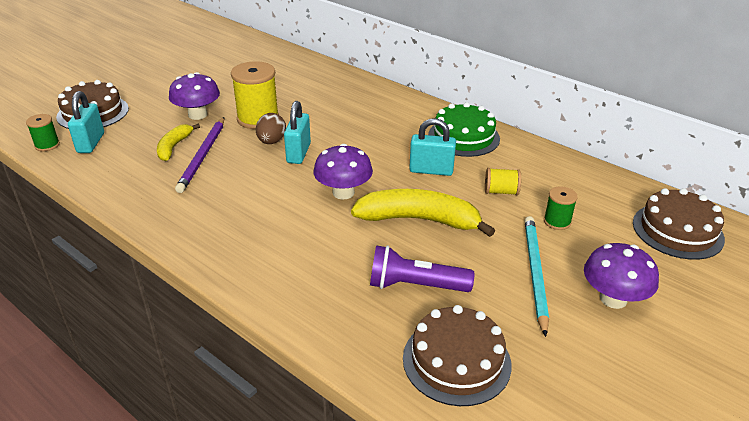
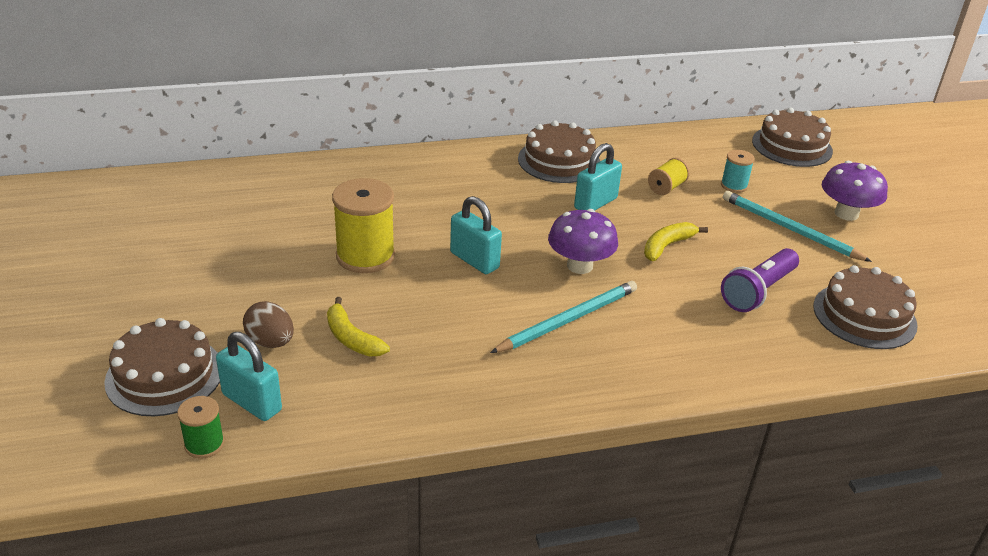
camera: 55 degrees left, 0 degrees up
purple mushroom [169,72,220,120] -> none
purple pencil [175,117,224,193] -> none
brown egg [256,113,286,144] -> brown egg moved to [243,301,294,348]
yellow banana [351,189,495,237] -> yellow banana [644,222,708,261], size x0.56
green cake [428,102,500,157] -> brown cake [518,120,600,183]
green spool [544,186,578,230] -> turquoise spool [721,150,755,193]
none -> turquoise pencil [490,281,637,353]

